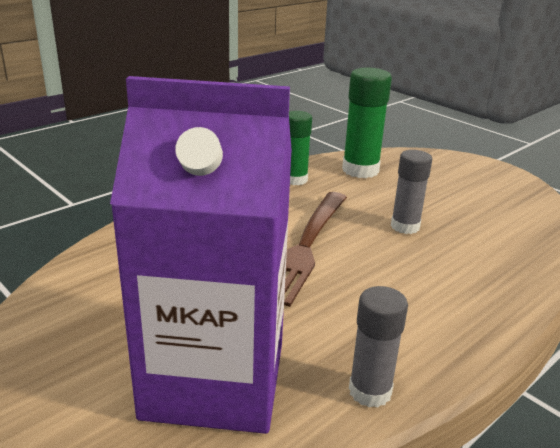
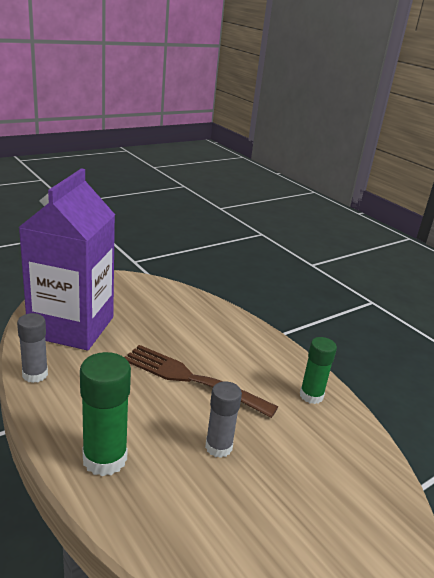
camera: 95 degrees right, 0 degrees up
green glue stick [342,68,392,178] -> green glue stick moved to [80,352,131,476]

